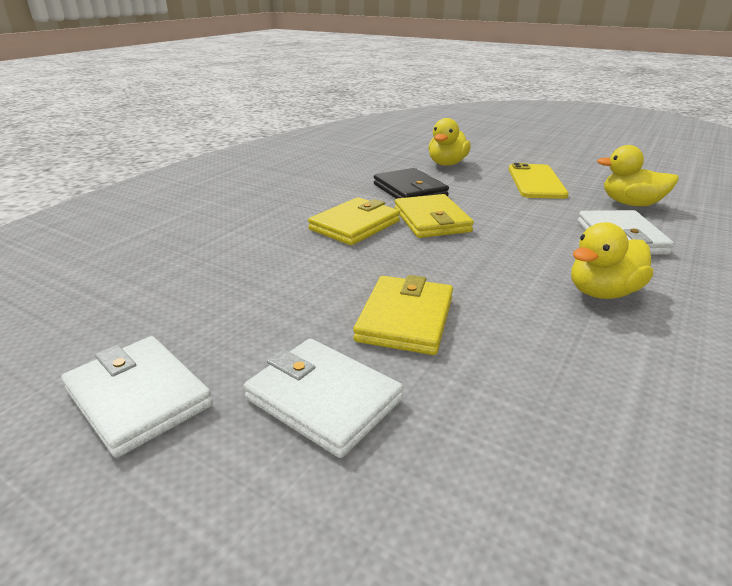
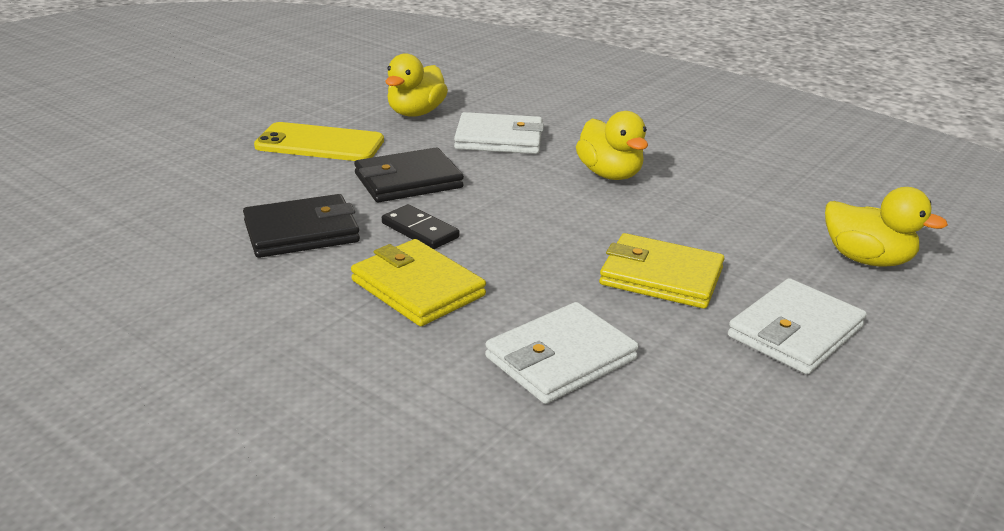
camera: 85 degrees left, 0 degrees up
white wallet [61,336,213,458] -> white wallet moved to [485,302,639,404]
yellow wallet [394,194,474,238] -> black domino [382,204,460,249]
yellow duck [428,118,471,166] -> yellow duck moved to [825,187,948,267]
none -> black wallet [354,148,464,203]

